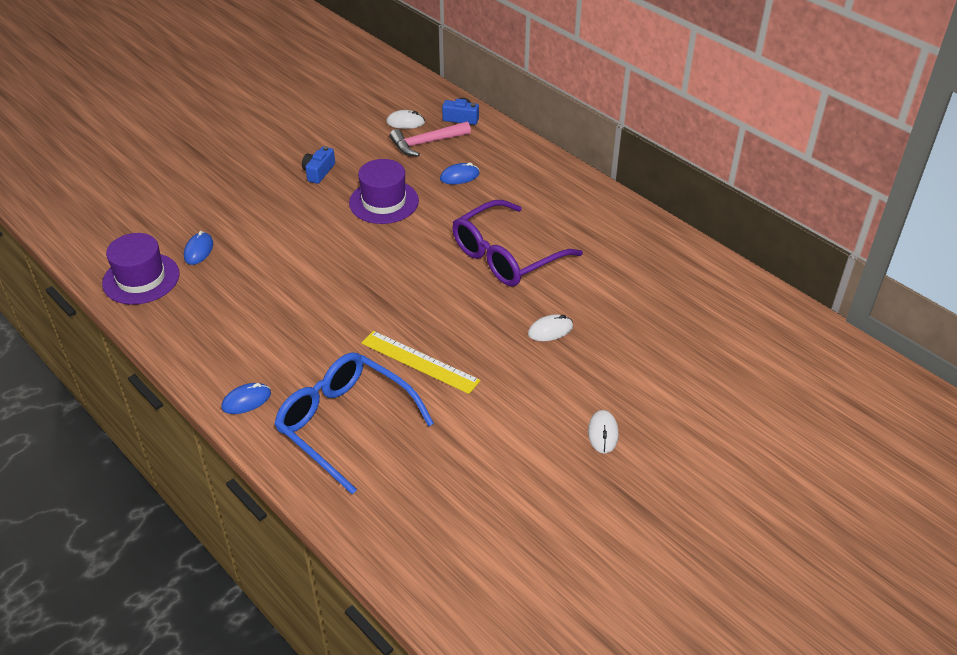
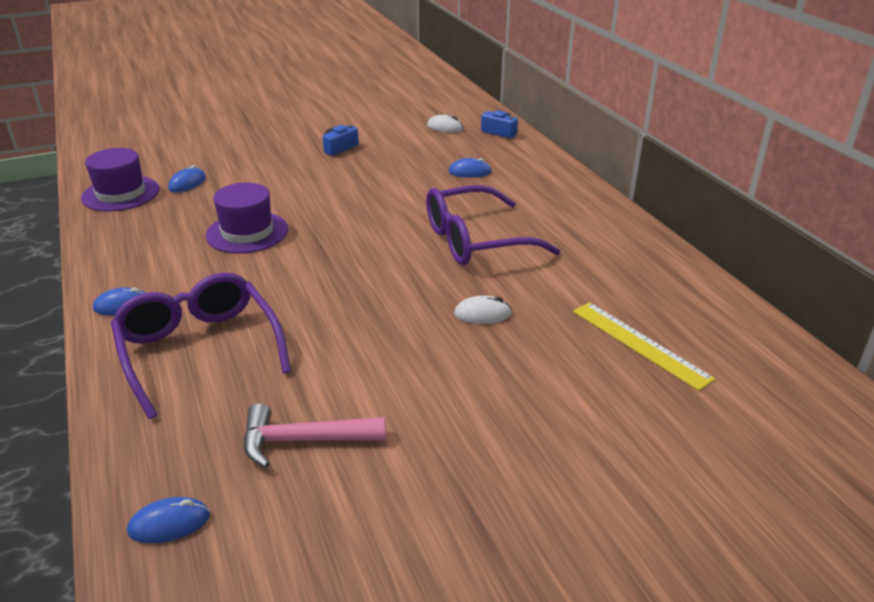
camera: 20 degrees right, 10 degrees down
blue glasses [274,352,434,494] -> purple glasses [111,272,291,419]
purple hat [349,159,419,224] -> purple hat moved to [206,183,288,253]
yellow ruler [361,331,481,394] -> yellow ruler moved to [573,302,715,391]
pink hammer [390,121,471,156] -> pink hammer moved to [244,403,386,468]
white mouse [588,410,619,454] -> none
none -> blue mouse [127,497,210,543]

